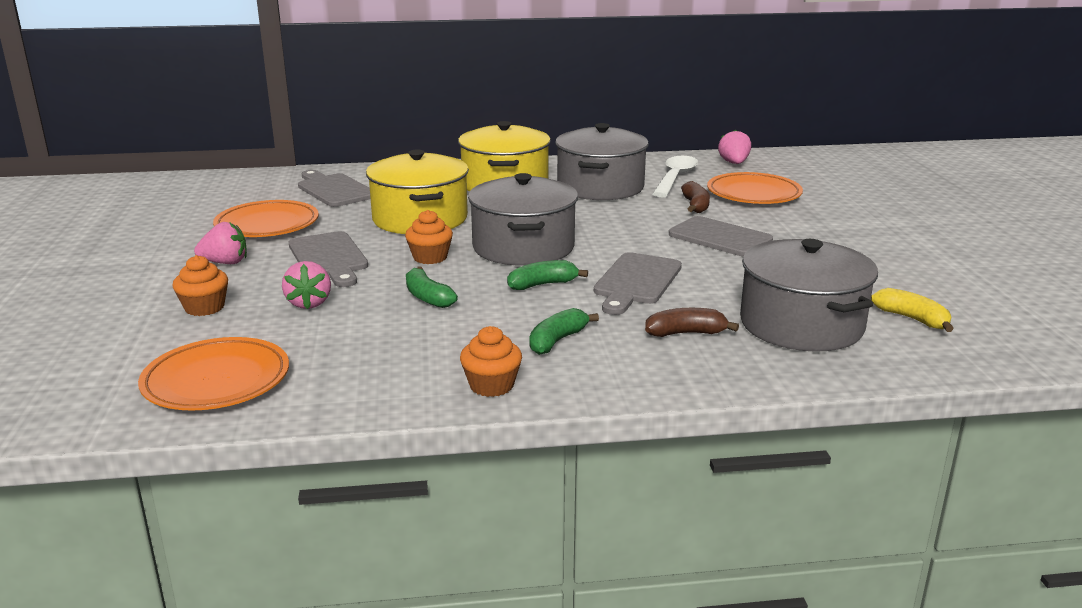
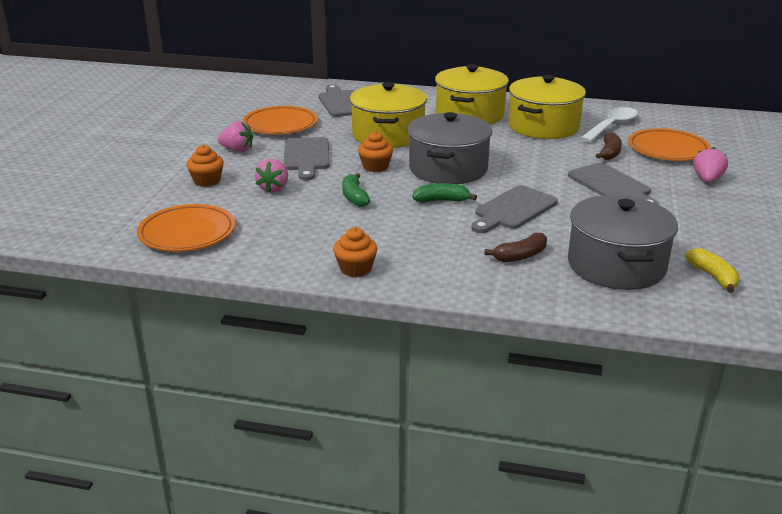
camera: 20 degrees right, 5 degrees up
green banana [530,308,599,355] -> none
grey pot [555,123,649,200] -> yellow pot [508,75,586,139]
brown banana [645,308,739,337] -> brown banana turned 135 degrees clockwise [484,233,547,262]
pink strawberry [718,129,751,164] -> pink strawberry moved to [693,147,728,183]

